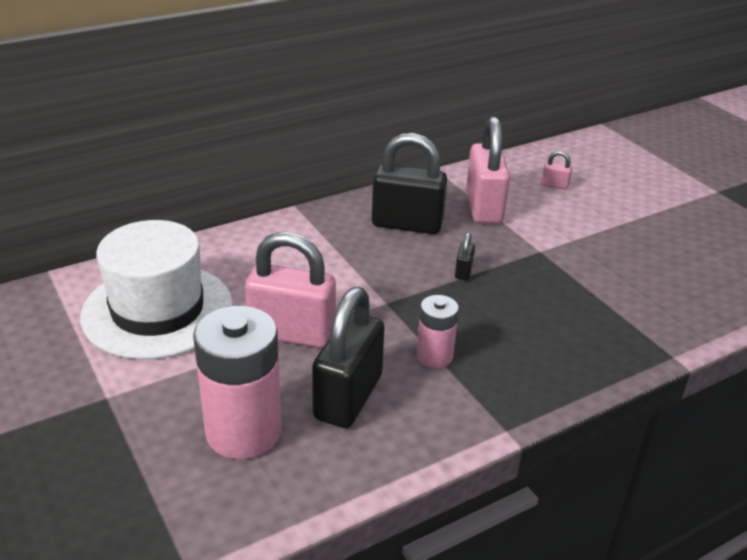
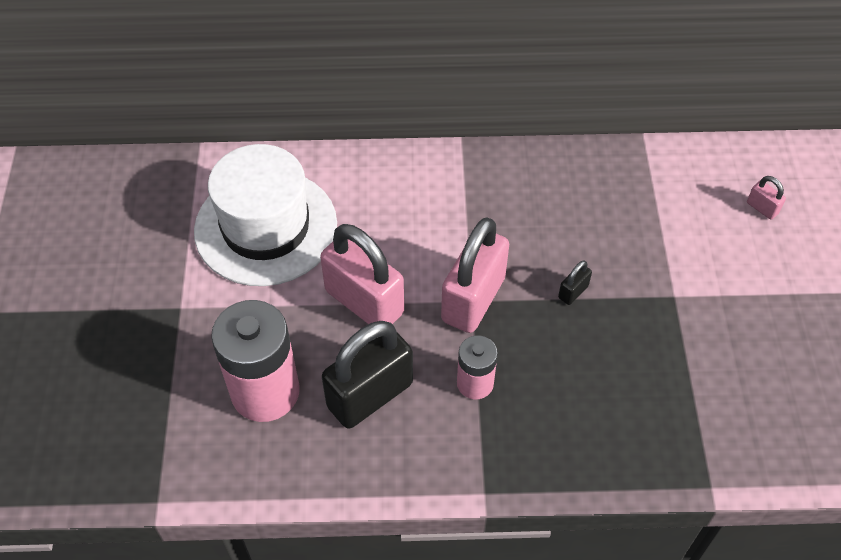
camera: 30 degrees right, 20 degrees up
black padlock [372,133,447,234] -> none
pink padlock [466,116,510,224] -> pink padlock moved to [441,217,509,333]

